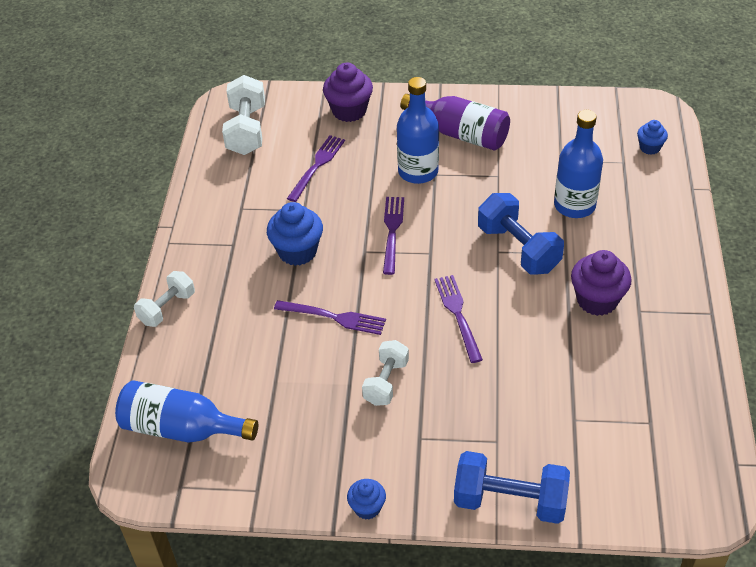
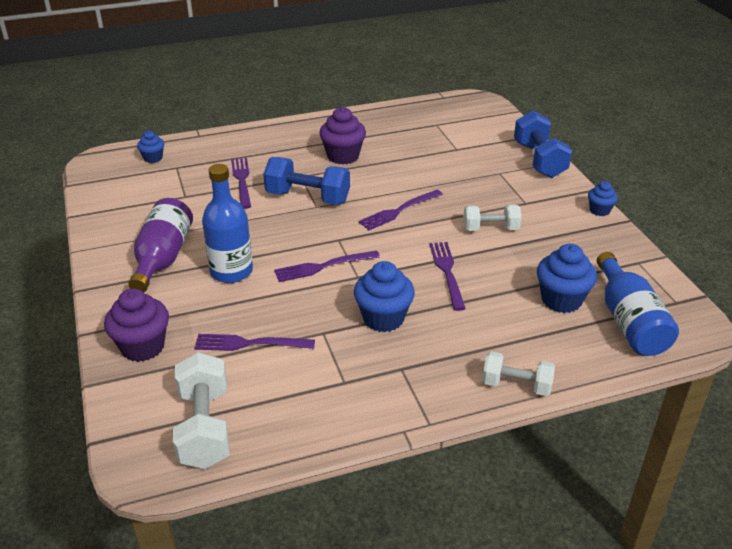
camera: 115 degrees left, 10 degrees down
white dumbbell [222,75,265,155] -> white dumbbell turned 75 degrees counterclockwise [173,352,230,469]
blue dumbbell [478,193,564,275] -> blue dumbbell turned 75 degrees clockwise [263,157,350,205]
blue bottle [554,110,603,218] -> purple fork [231,158,251,209]
none -> blue cupcake [537,244,597,313]

